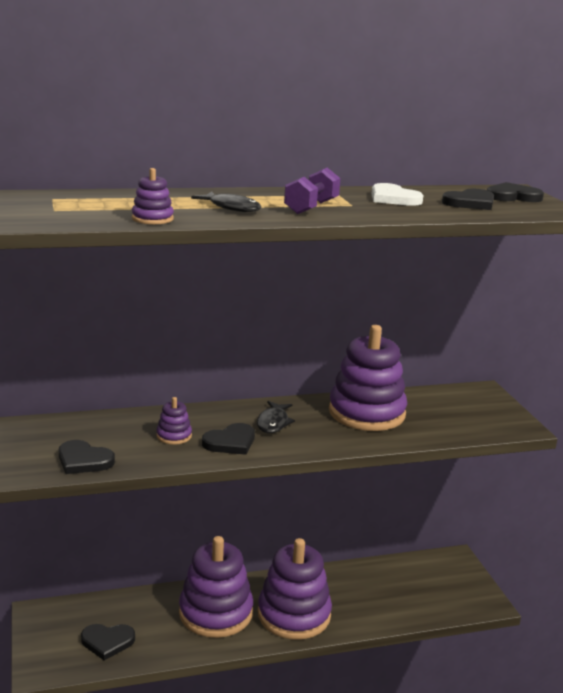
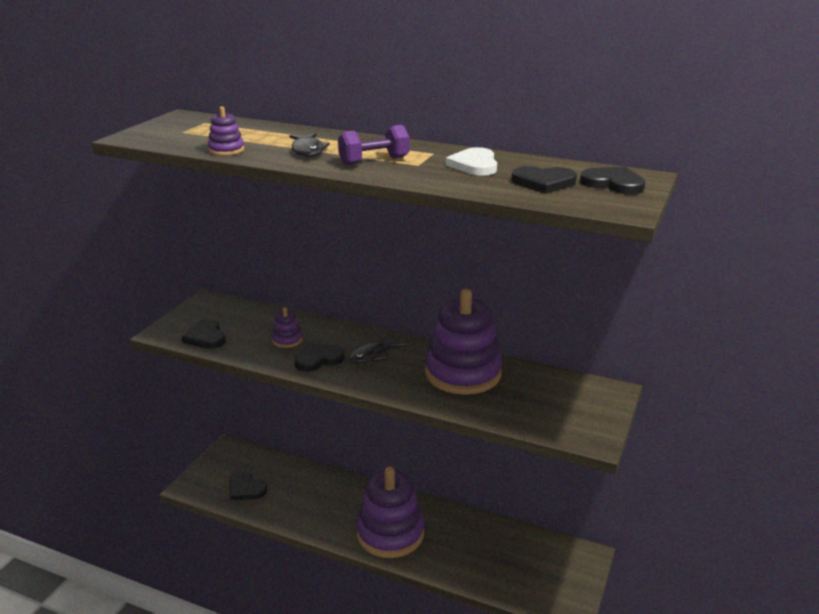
camera: 40 degrees right, 5 degrees up
purple stacking toy [179,536,253,638] -> none
black heart [202,423,255,455] -> black heart turned 150 degrees clockwise [294,342,345,372]

